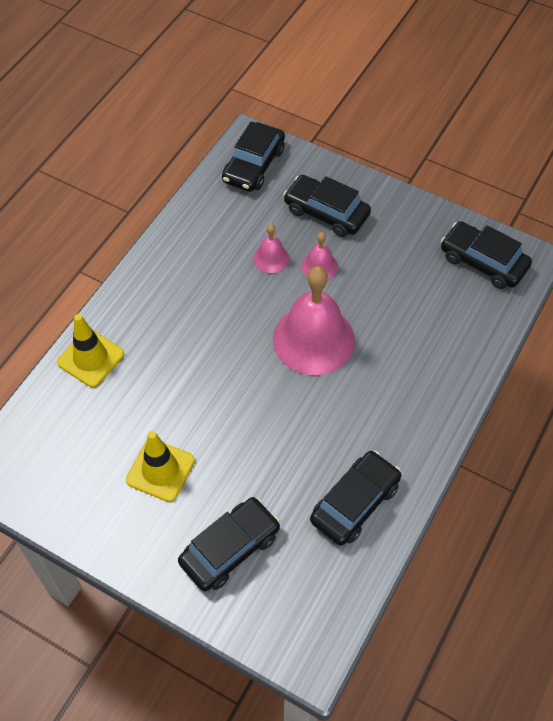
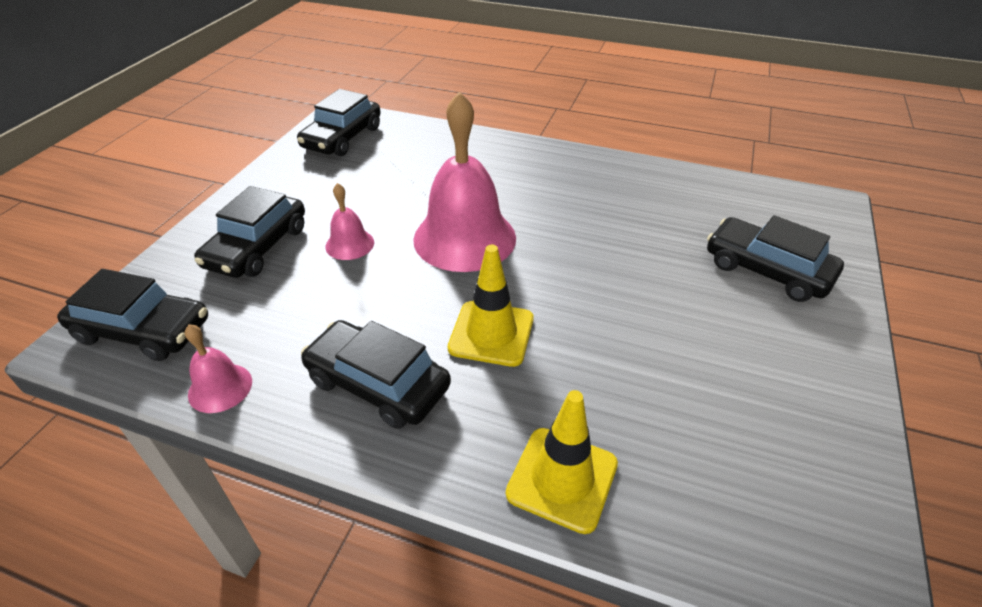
camera: 100 degrees left, 15 degrees down
yellow traffic cone [126,431,195,502] -> yellow traffic cone moved to [448,244,534,367]
pink bell [253,224,289,273] -> pink bell moved to [185,324,252,413]
black car [310,451,401,546] -> black car moved to [301,320,451,429]

